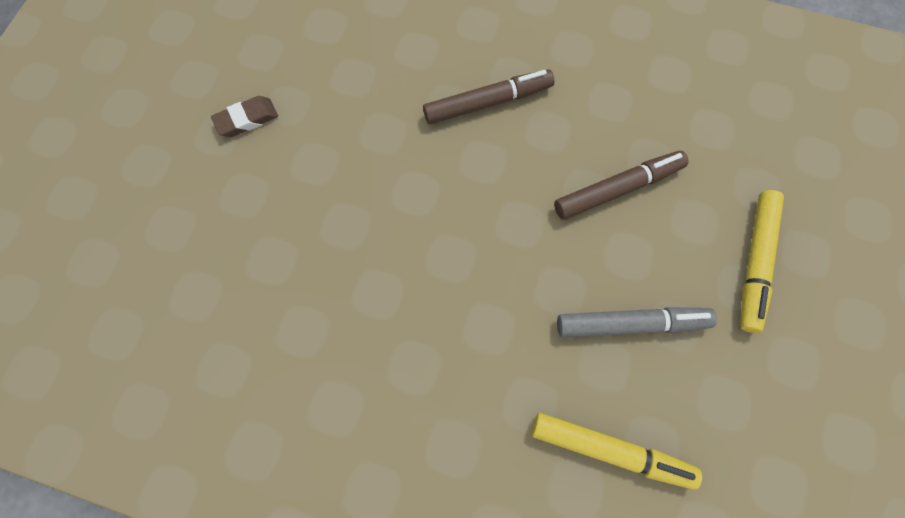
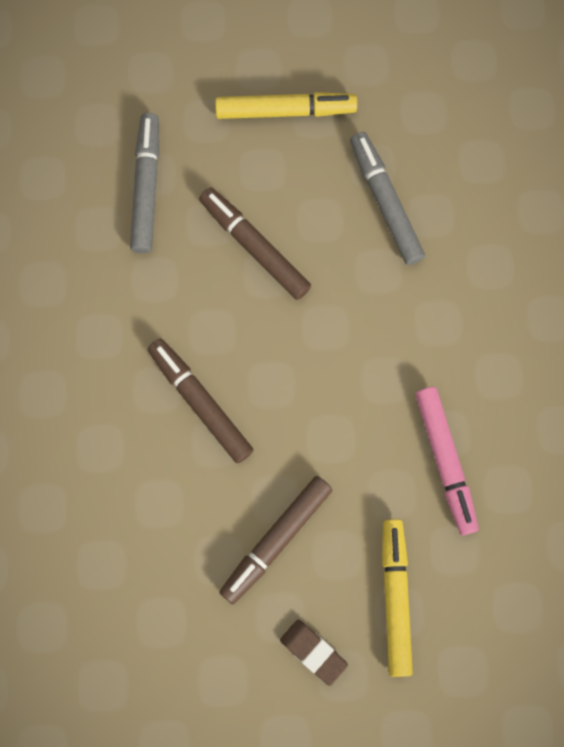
camera: 110 degrees left, 5 degrees up
yellow marker [532,413,702,490] -> yellow marker moved to [382,519,413,677]
none -> grey marker [130,113,159,253]
none -> brown marker [219,476,332,604]
none -> pink marker [415,387,479,535]

